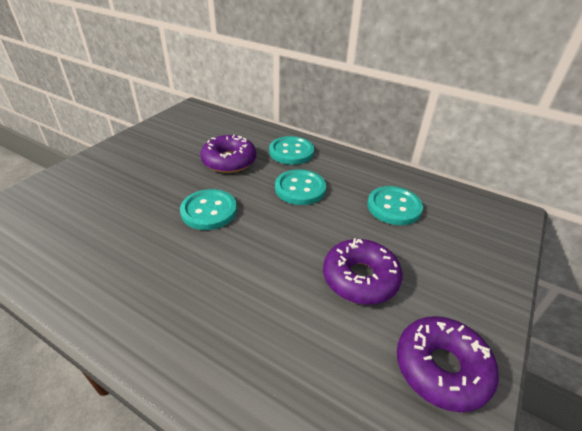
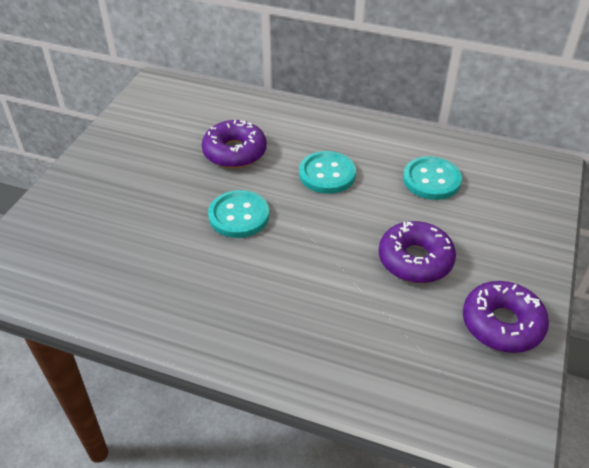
camera: 10 degrees left, 5 degrees up
turquoise button [269,136,314,165] -> none

